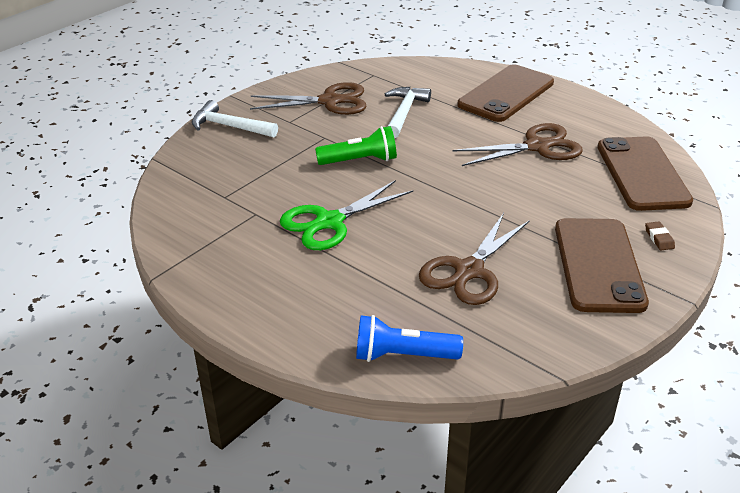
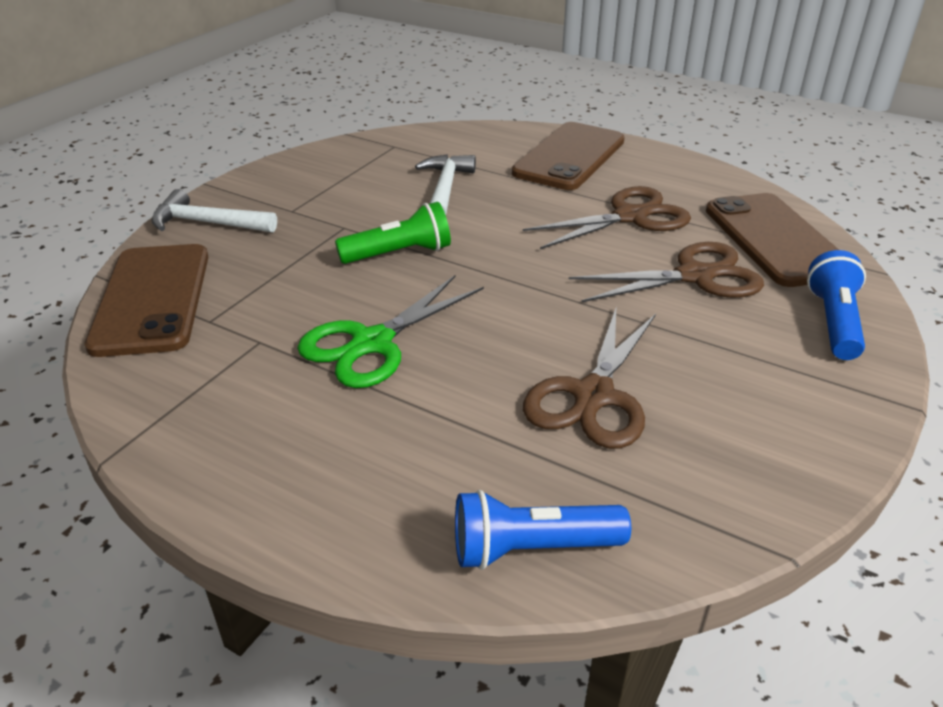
camera: 10 degrees left, 0 degrees up
brown scissors [250,82,367,115] -> brown scissors moved to [569,242,764,302]
brown phone [555,218,649,313] -> brown phone moved to [85,244,208,357]
brown eraser [645,221,675,250] -> blue flashlight [807,250,866,360]

